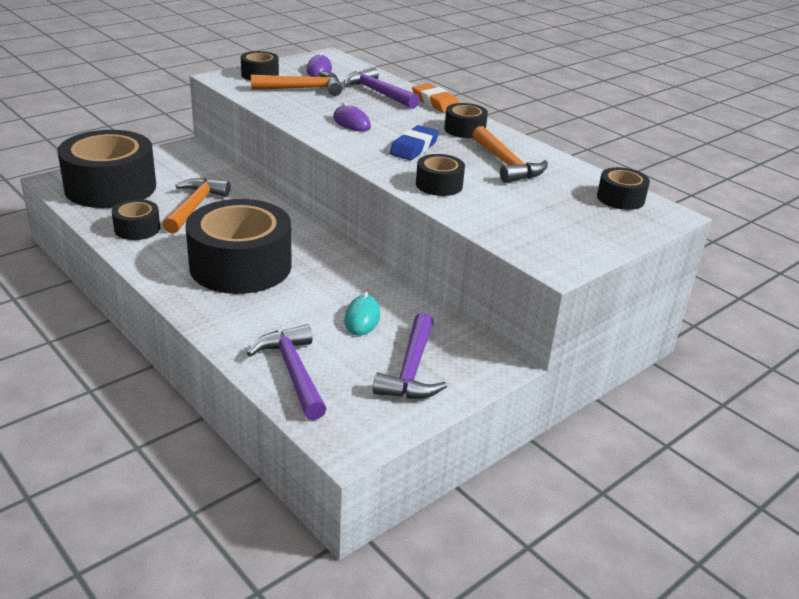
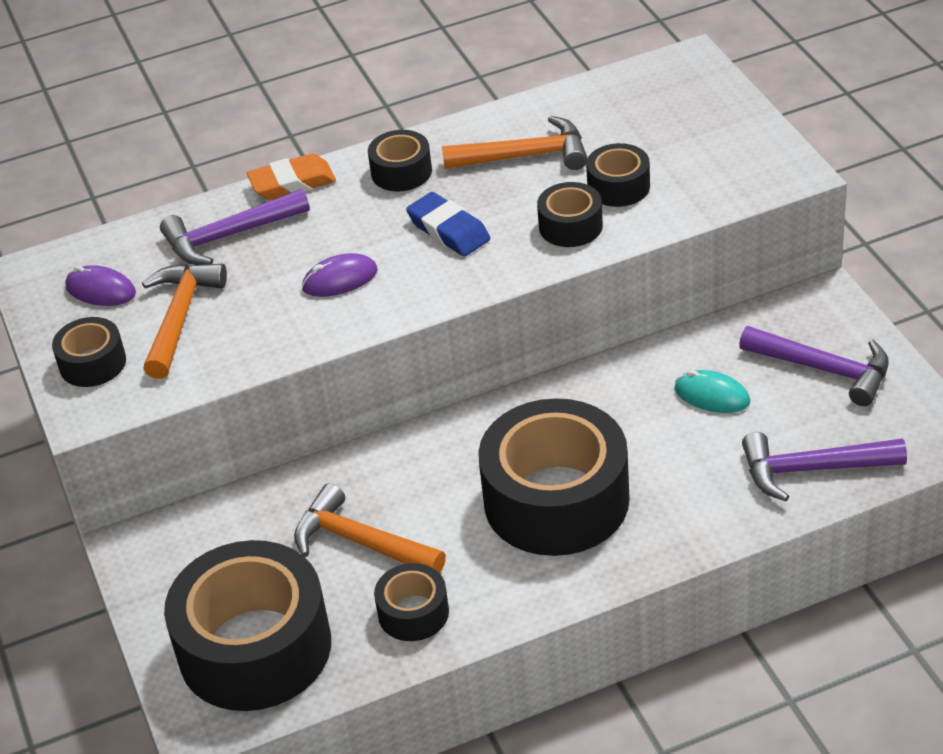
camera: 65 degrees left, 10 degrees up
black tape [597,167,650,210] -> black tape moved to [586,143,650,207]

